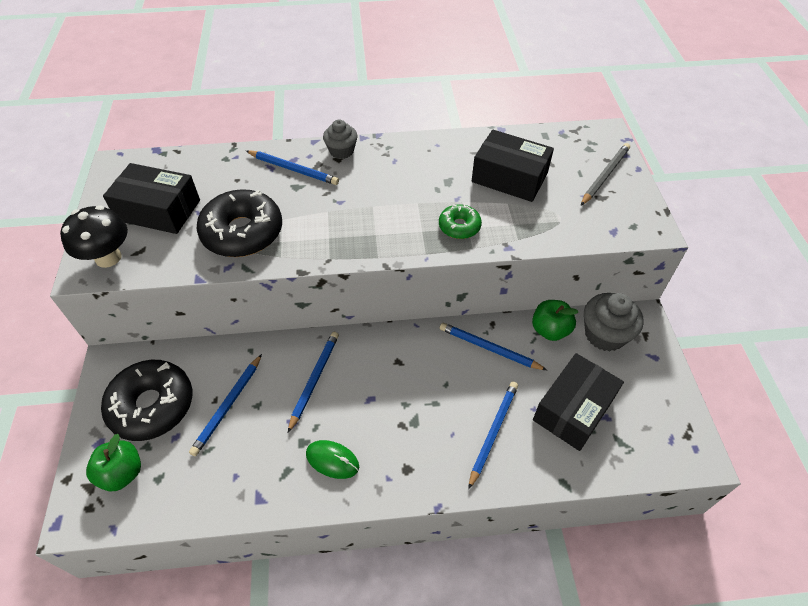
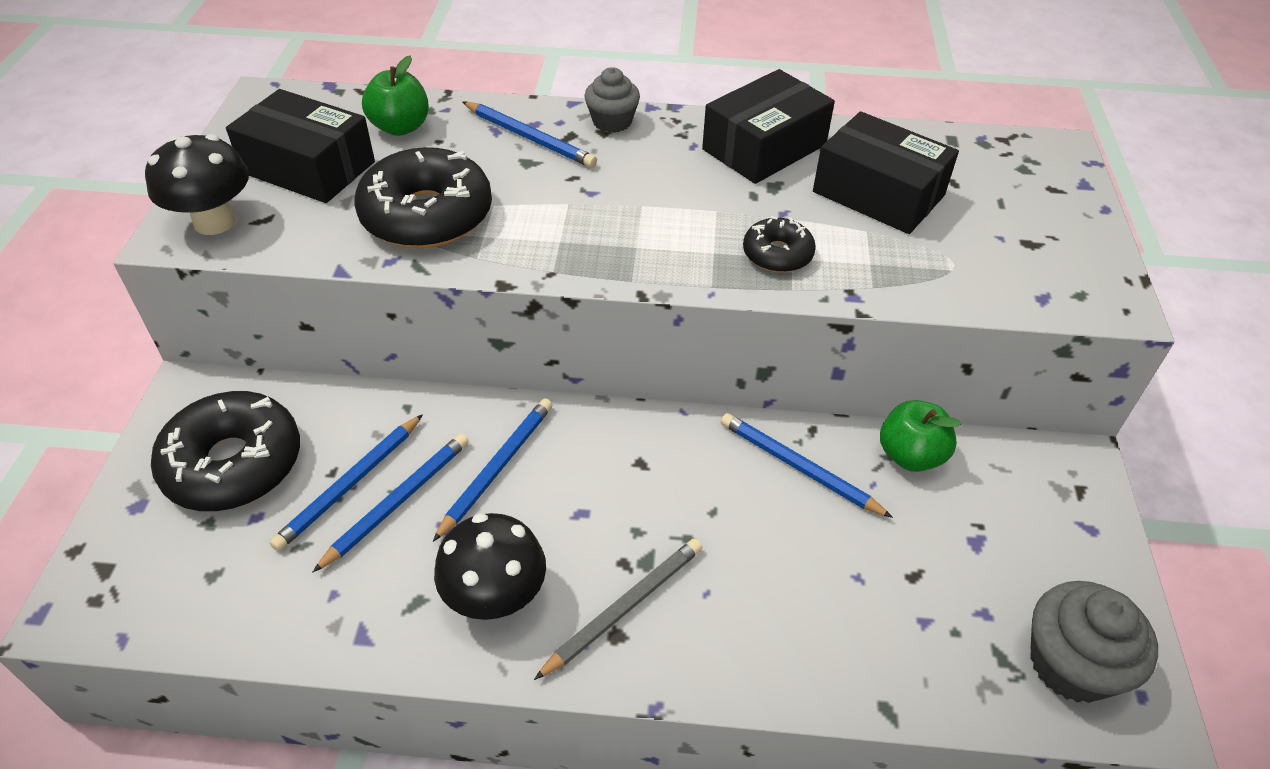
camera: 10 degrees right, 5 degrees down
green apple [86,434,141,491] -> green apple moved to [362,56,429,136]
green mouse [306,440,359,479] -> black mushroom [434,513,546,620]
green donut [439,204,482,239] -> black donut [743,216,816,273]
blue pencil [468,382,518,489] -> blue pencil moved to [313,434,469,572]
black box [533,353,624,451] -> black box moved to [702,69,835,184]
grey pencil [581,143,630,206] -> grey pencil moved to [534,538,702,680]
grey cupcake [584,293,644,351] -> grey cupcake moved to [1030,581,1158,703]

